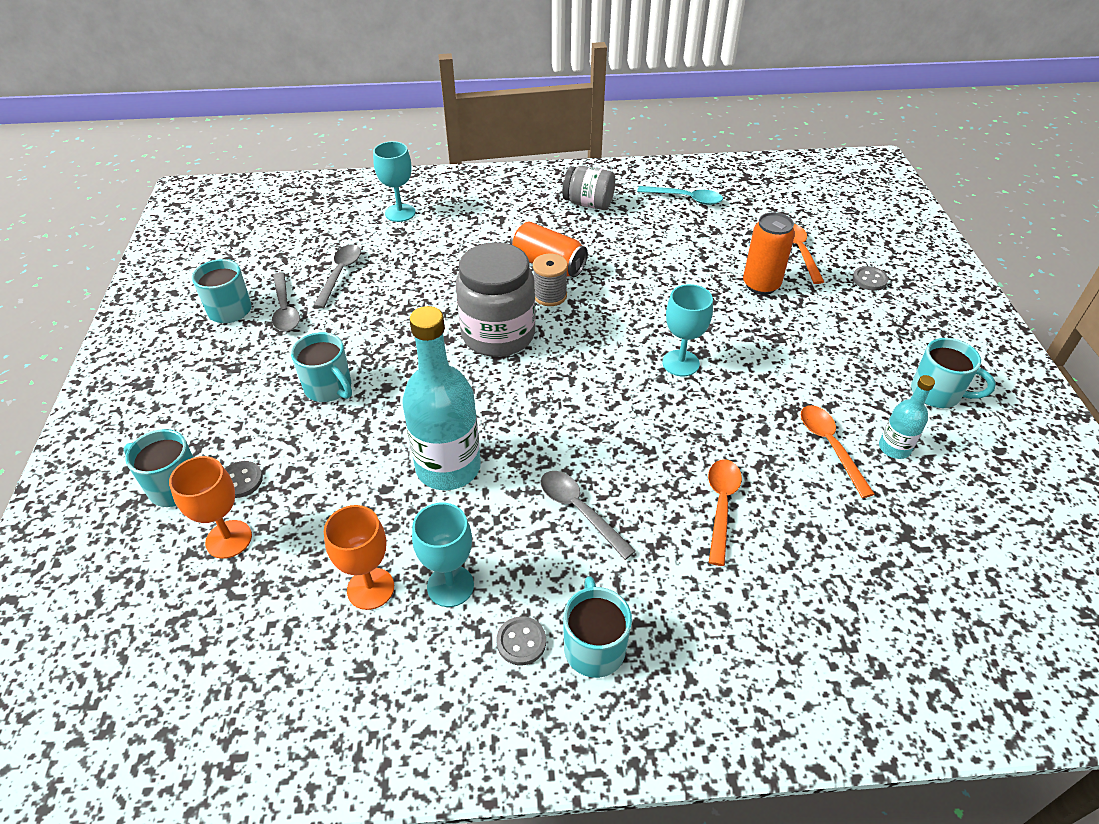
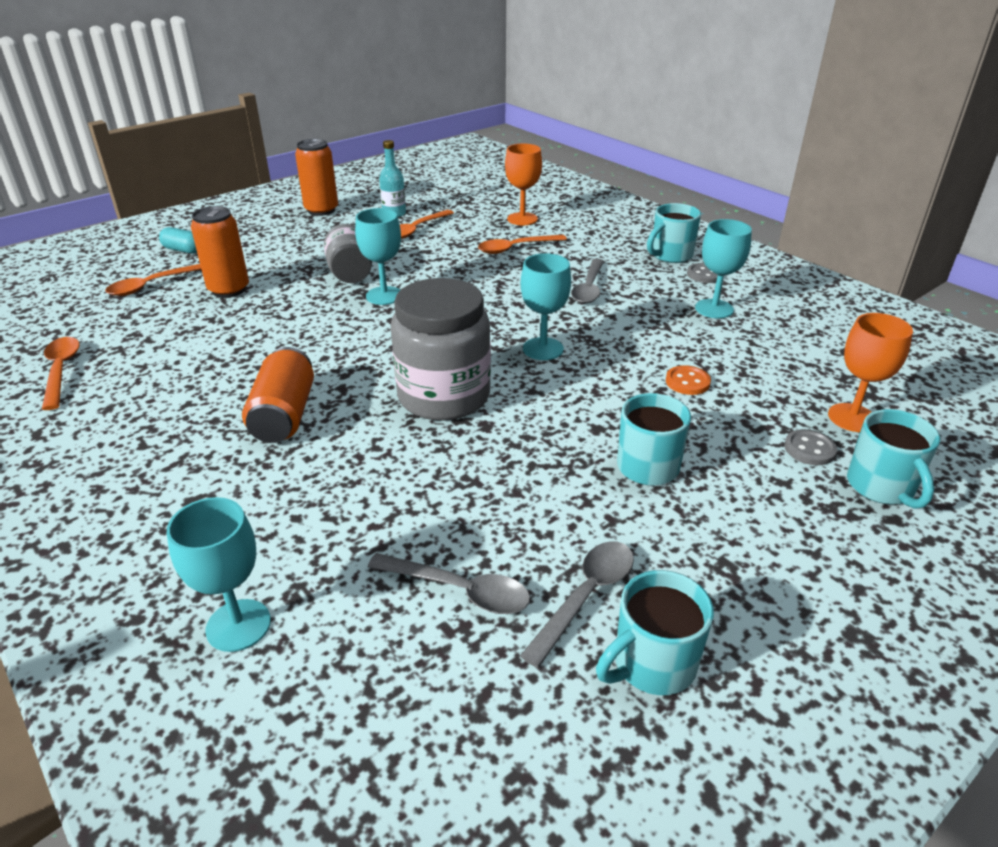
camera: 125 degrees left, 10 degrees down
grey spoon [313,245,361,308] -> grey spoon turned 135 degrees counterclockwise [368,553,530,614]
orange goblet [324,505,394,610] -> orange goblet moved to [505,144,542,225]
turquoise bottle [402,306,481,490] -> none
grey spool [533,254,568,306] -> none
grey jar [562,166,615,210] -> grey jar moved to [324,224,372,283]
turquoise spoon [637,186,723,205] -> orange spoon [42,337,80,410]
grey button [853,266,889,291] -> turquoise capsule [159,227,197,253]
turquoise mug [911,338,996,408] -> orange can [295,139,338,216]
none -> turquoise goblet [521,253,571,360]
none -> orange button [666,365,711,395]

